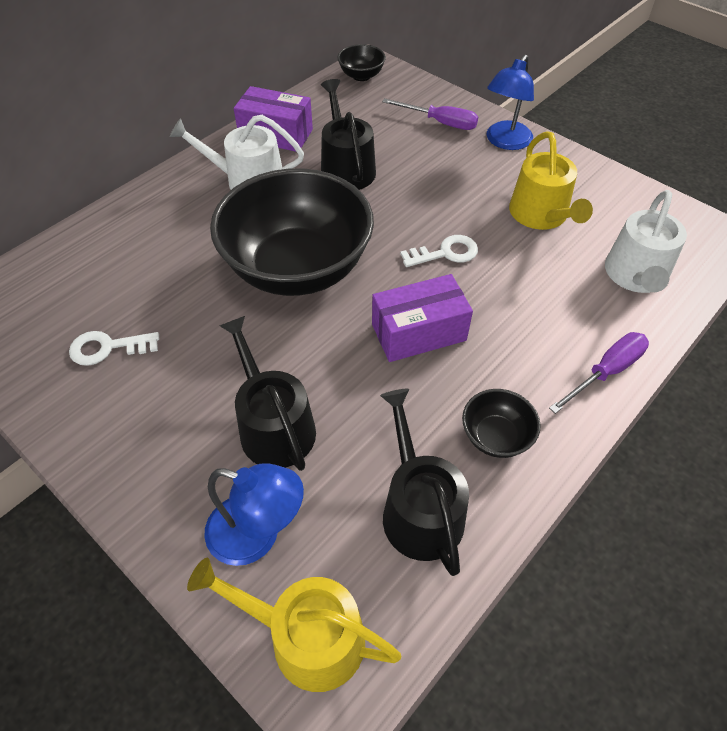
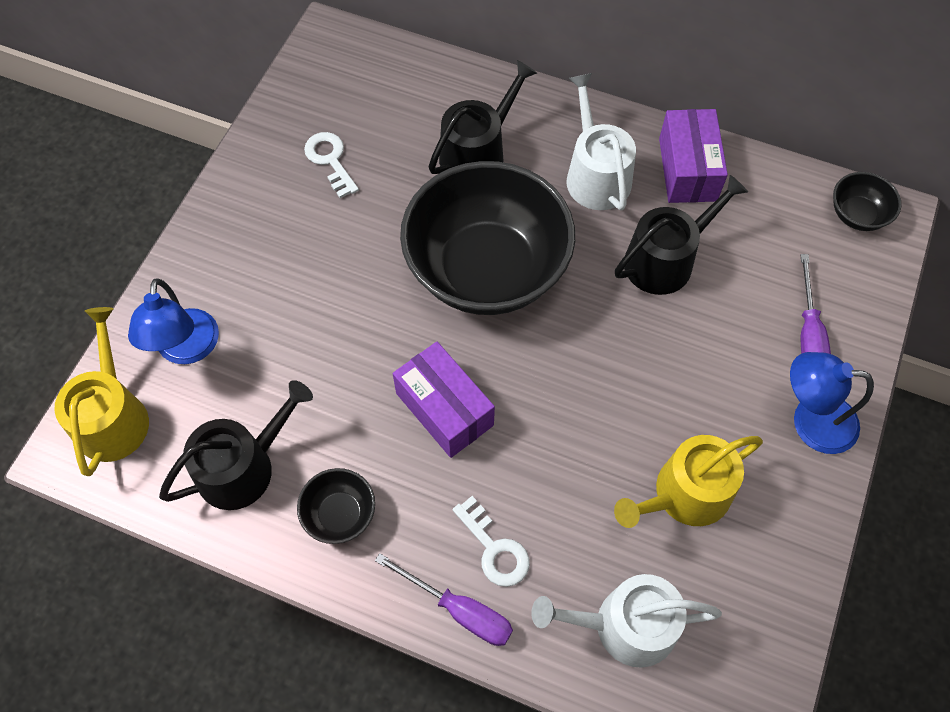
camera: 70 degrees right, 10 degrees up
black watering can [220,316,316,471] -> black watering can moved to [428,60,537,174]
white key [400,235,478,267] -> white key moved to [452,496,530,587]

